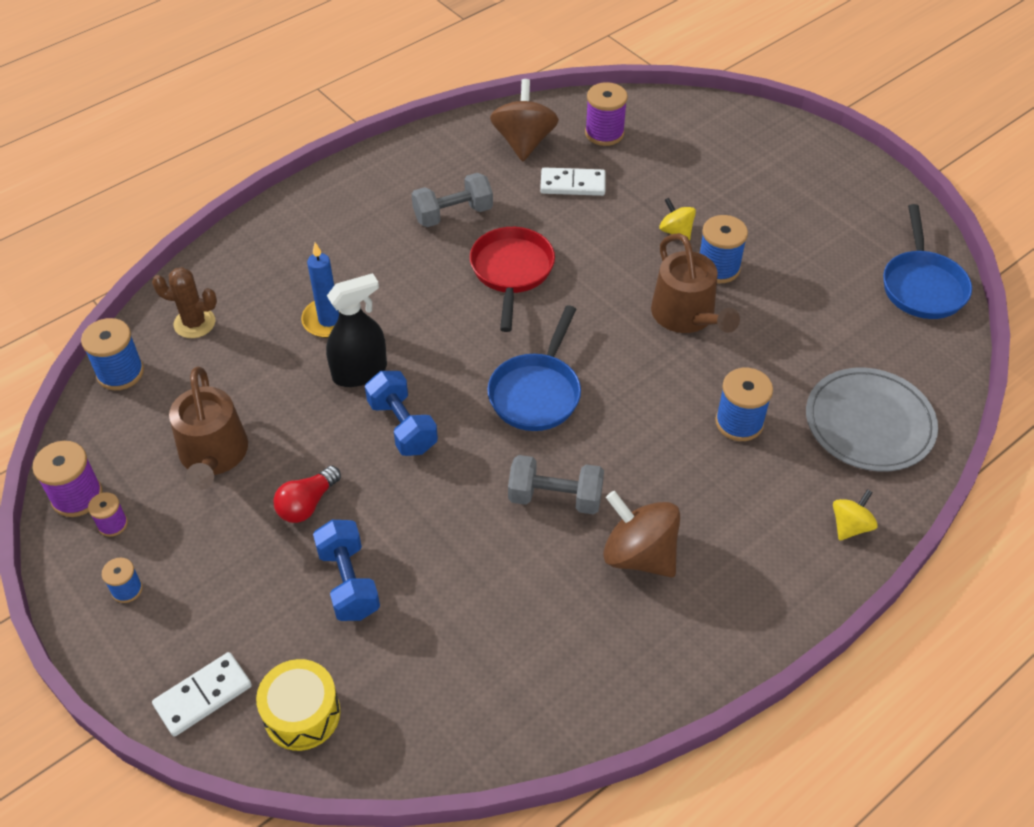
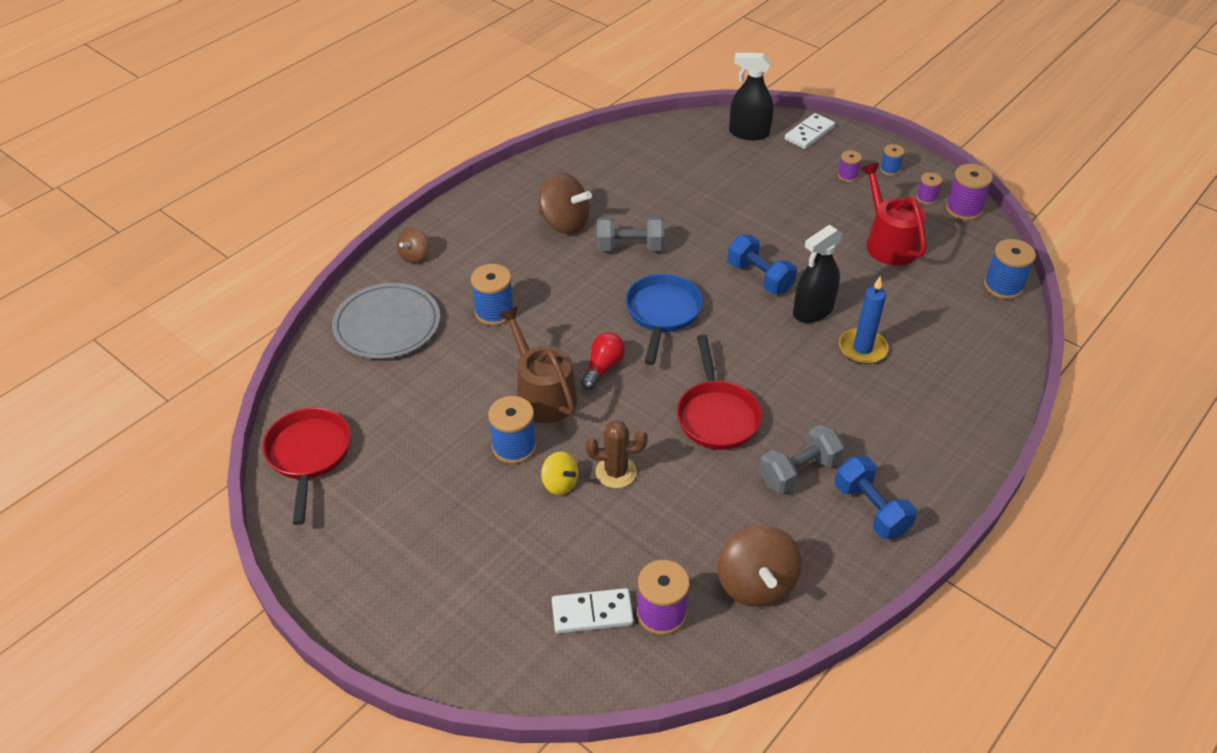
camera: 170 degrees right, 5 degrees down
brown cactus [152,267,217,338] -> brown cactus moved to [586,420,648,488]
brown watering can [169,367,248,490] -> red watering can [860,163,926,265]
yellow drum [256,659,340,751] -> black spray bottle [729,53,774,140]
red light bulb [273,466,341,523] -> red light bulb moved to [581,332,625,390]
blue dumbbell [313,520,380,621] -> blue dumbbell moved to [835,456,917,539]
white domino [540,167,606,196] -> white domino moved to [552,588,634,634]
yellow spinning top [833,489,878,541] -> brown spinning top [397,227,428,263]
blue pan [883,204,972,319] -> red pan [262,408,351,525]
none -> purple spool [838,150,862,182]

